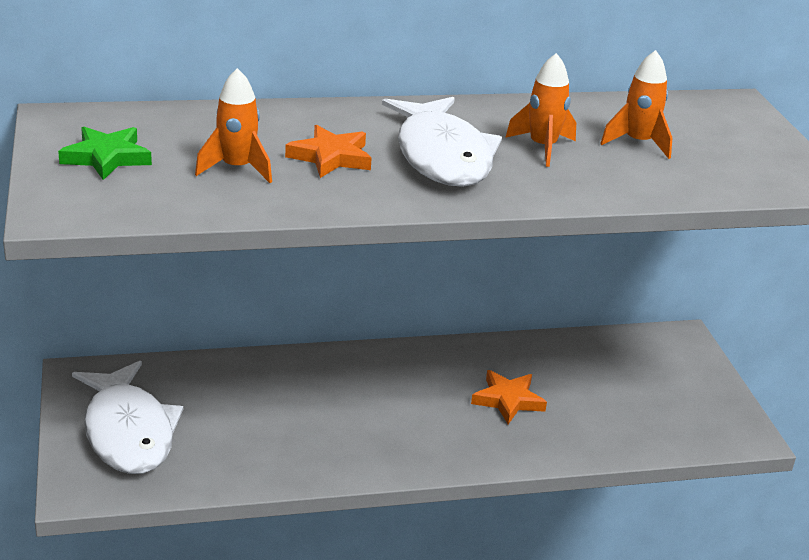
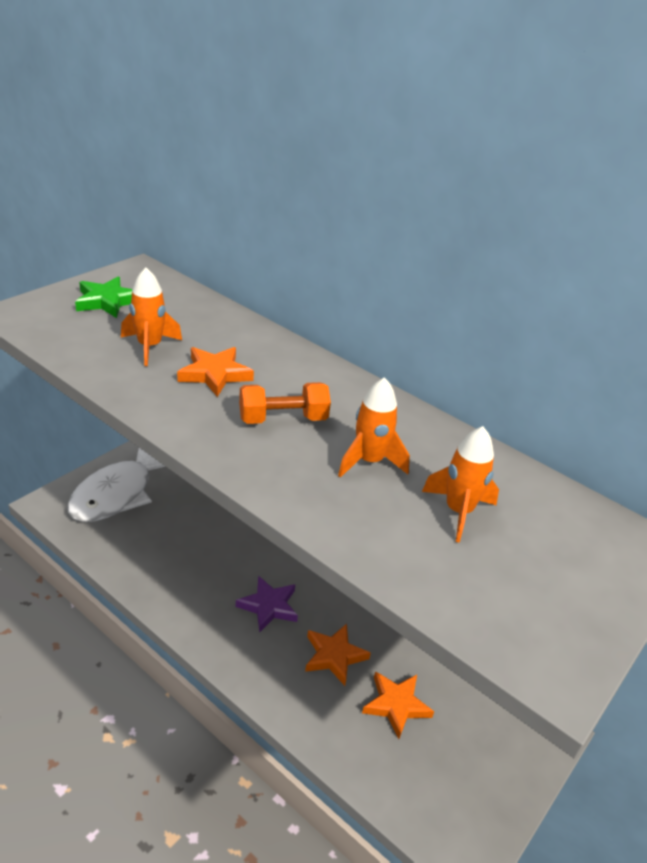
camera: 50 degrees right, 5 degrees up
white fish [382,97,502,187] -> orange dumbbell [239,382,331,424]
none -> purple star [236,576,298,633]
none -> orange star [362,671,434,739]

